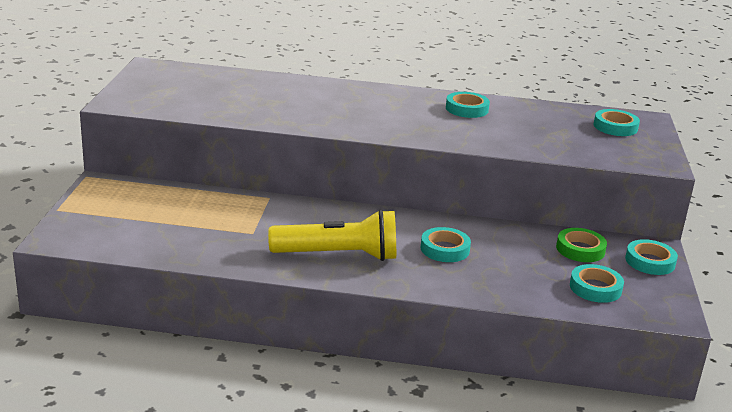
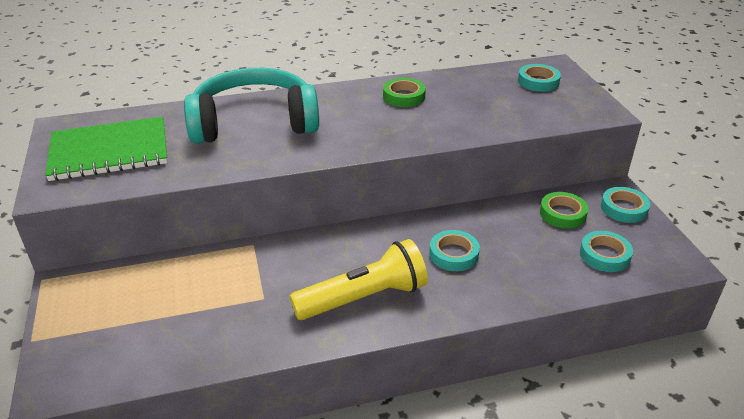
camera: 20 degrees left, 10 degrees up
turquoise tape [446,92,490,118] -> green tape [383,78,426,107]
none -> green notebook [45,117,168,181]
none -> turquoise headphones [184,68,319,144]

